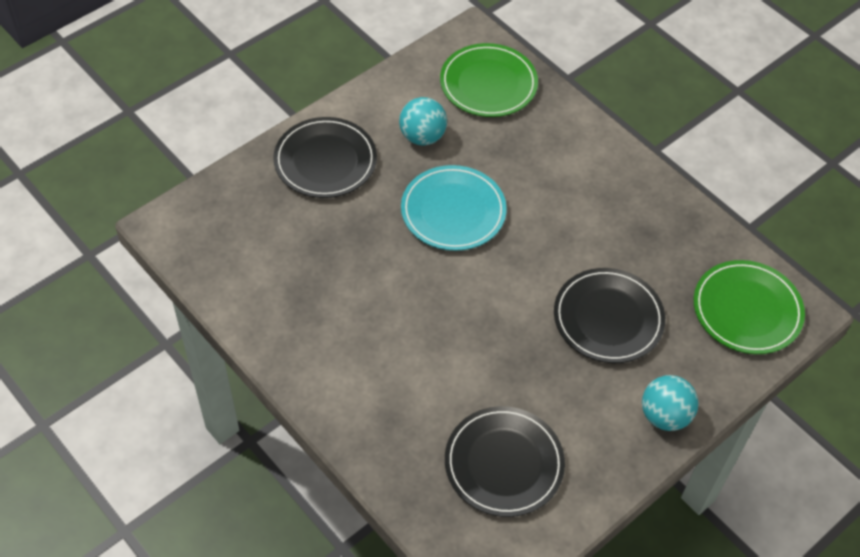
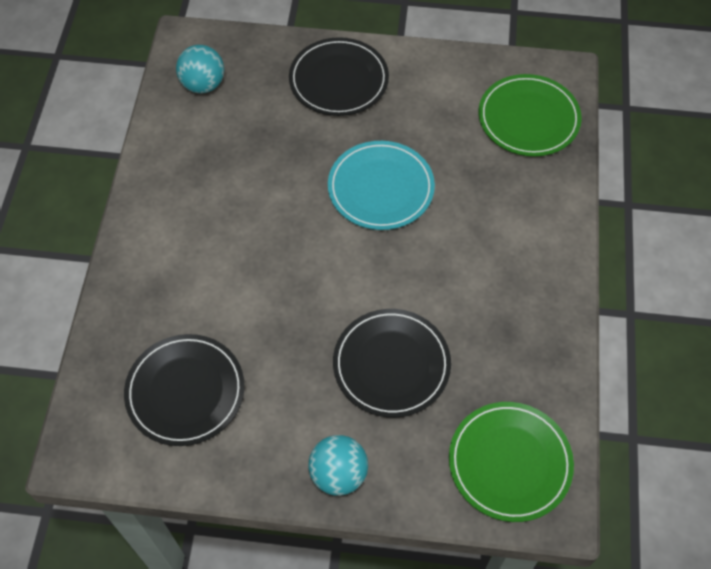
camera: 50 degrees right, 5 degrees up
turquoise ball [399,97,447,146] -> turquoise ball moved to [176,45,224,93]

